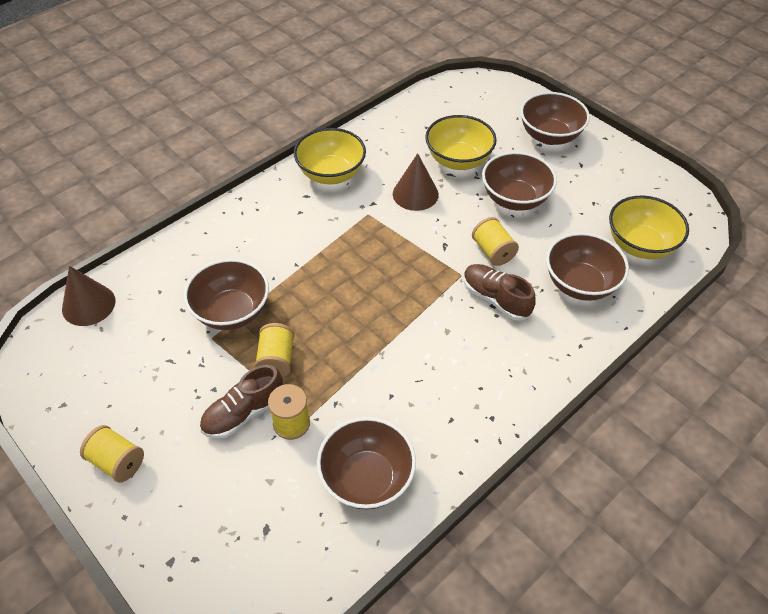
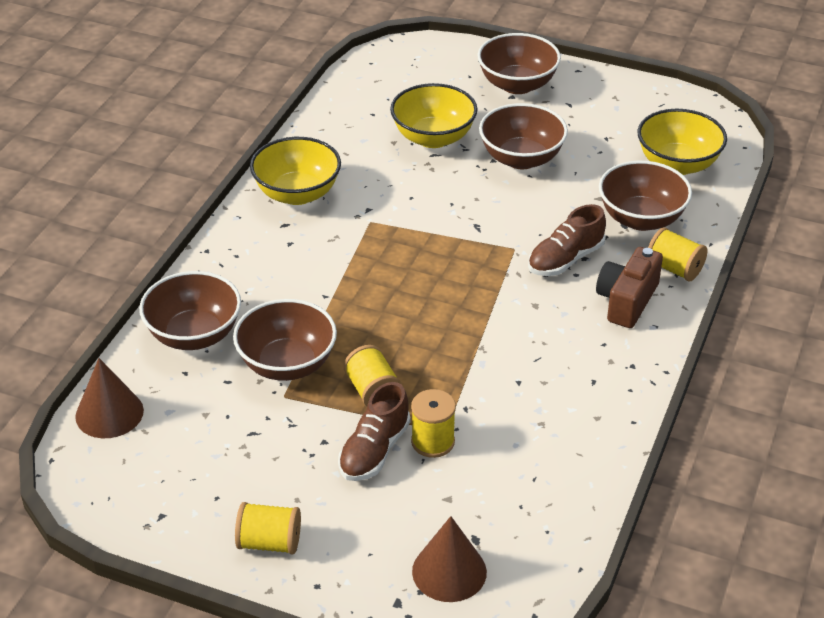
camera: 25 degrees left, 10 degrees down
brown bowl [317,417,416,509] -> brown bowl moved to [139,271,241,350]
brown cone [393,153,439,211] -> brown cone moved to [412,516,487,602]
brown shoe [464,264,536,321] -> brown shoe turned 60 degrees counterclockwise [528,204,606,276]
yellow spool [472,217,519,266] -> yellow spool moved to [648,227,707,282]
none -> brown camera [596,247,663,328]

